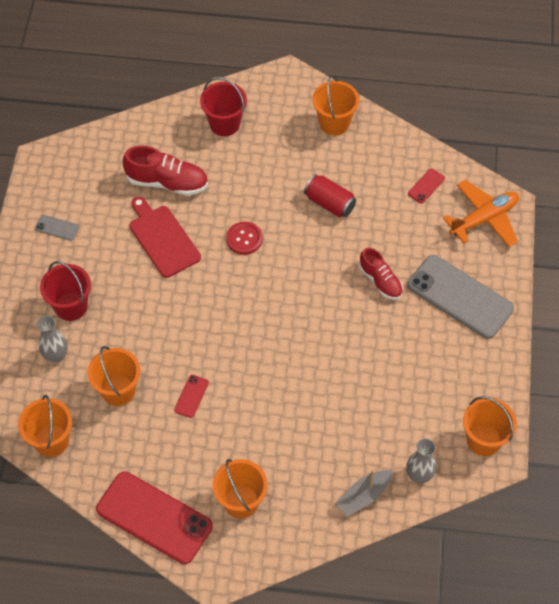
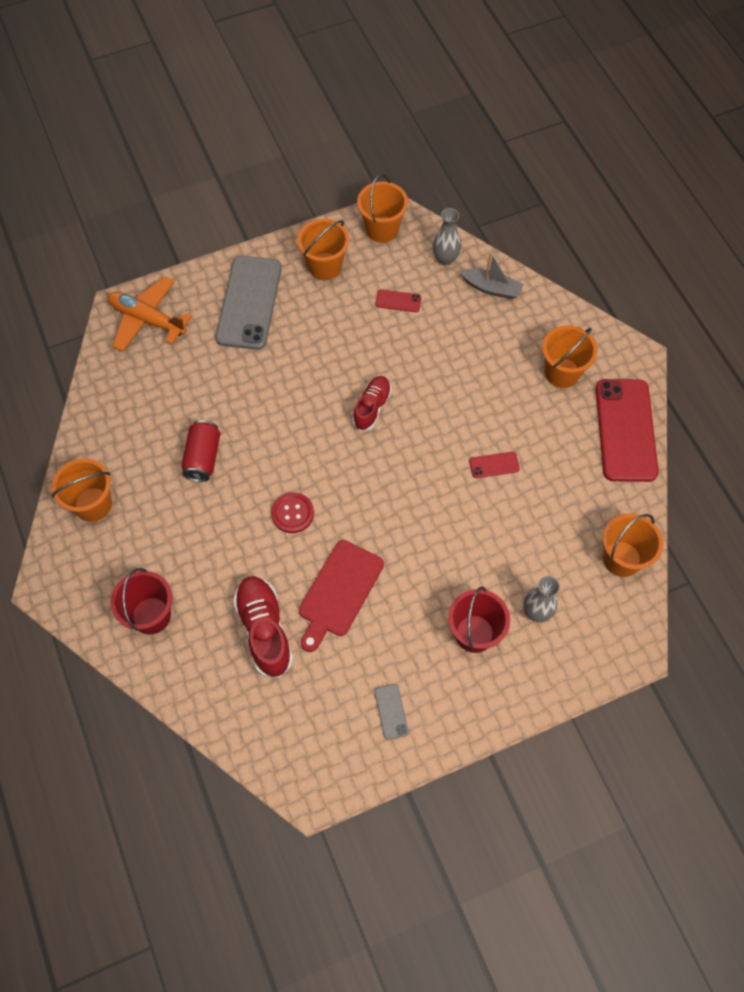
camera: 120 degrees left, 5 degrees up
orange bucket [88,346,140,406] -> orange bucket moved to [297,219,349,280]
red shoe [359,248,403,300] -> red shoe moved to [352,376,391,431]
red phone [408,169,445,203] -> red phone moved to [375,289,421,312]

